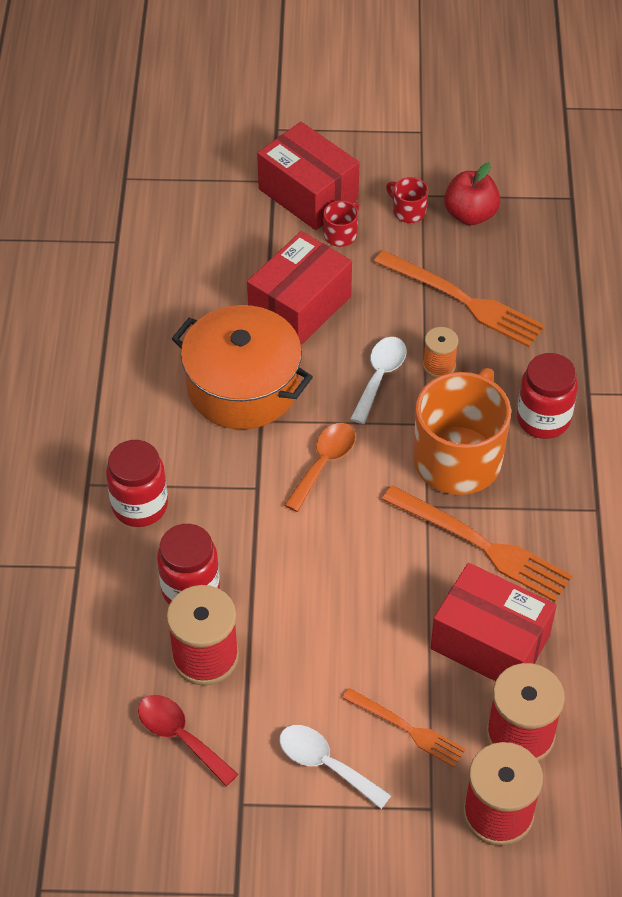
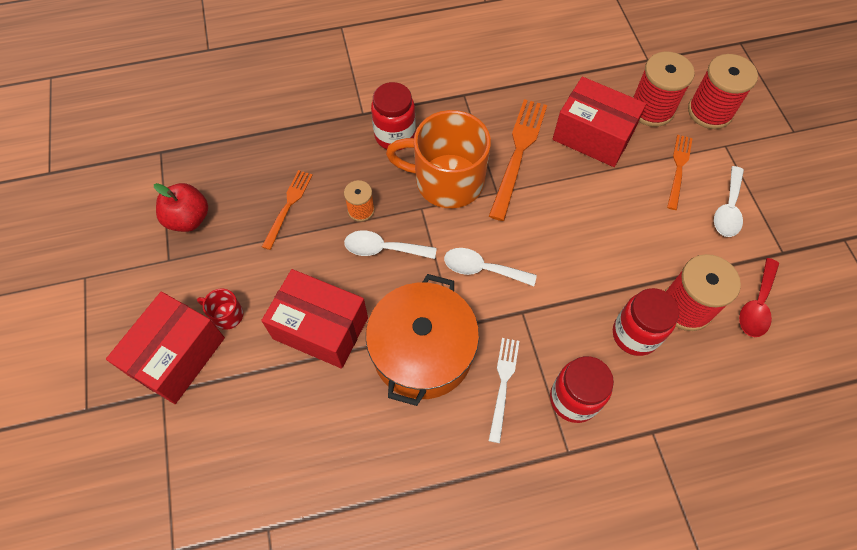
camera: 105 degrees left, 10 degrees up
orange spoon [284,423,356,512] -> white spoon [444,248,537,286]
orange fork [374,250,545,347] -> orange fork [262,170,313,250], size x0.61
red mug [386,177,429,223] -> none
red box [431,563,557,681] -> red box turned 75 degrees counterclockwise [553,77,646,167]
none -> white fork [489,338,519,443]

